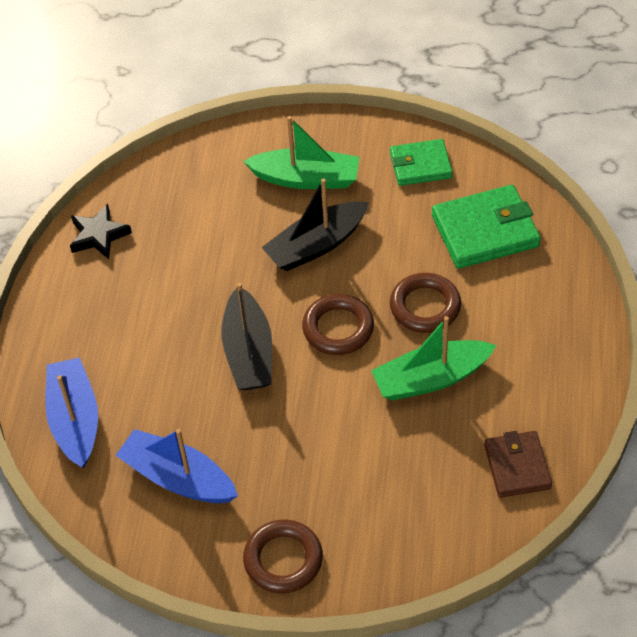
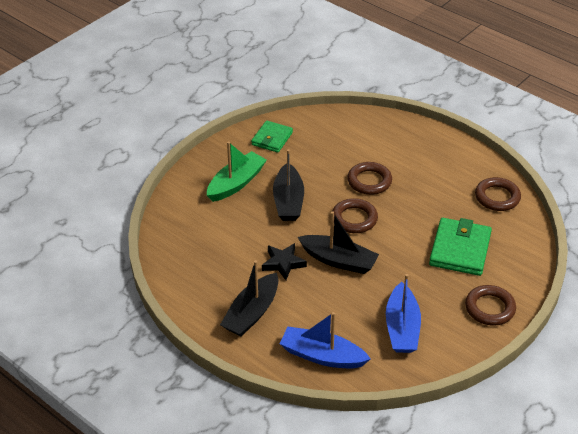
camera: 60 degrees left, 10 degrees down
black star [70,204,132,259] -> black star moved to [262,243,307,280]
blue boat [115,429,238,503] -> blue boat turned 60 degrees counterclockwise [386,274,421,353]
green boat [371,316,497,400] -> none
green wallet [432,185,541,269] -> green wallet moved to [429,218,492,276]
brown wallet [484,431,552,498] -> brown ring [475,177,521,211]
none -> black boat [220,260,279,337]

